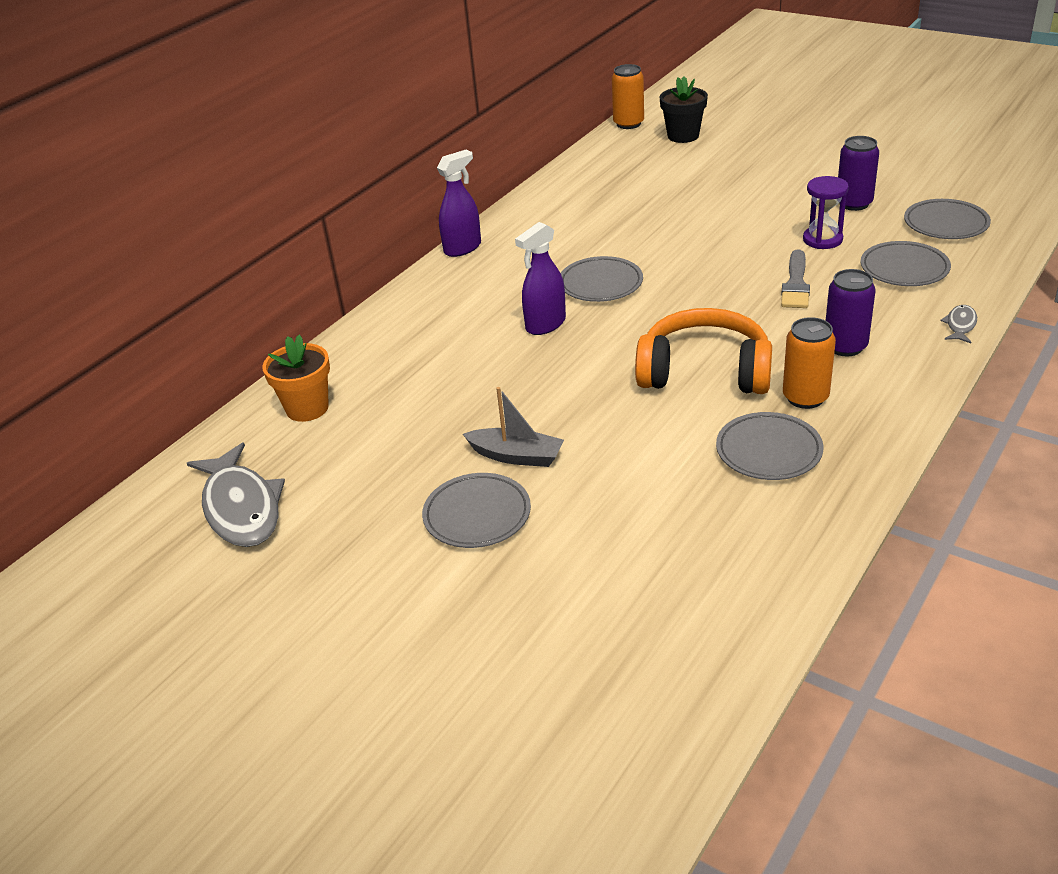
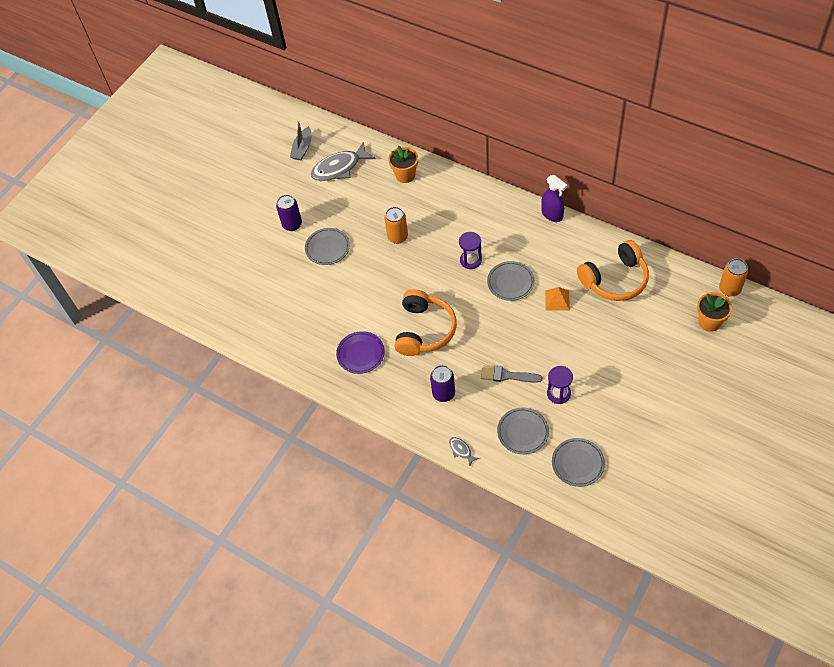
camera: 90 degrees right, 20 degrees up
grey boat [463,387,564,467] -> grey boat moved to [290,121,311,160]
purple spray bottle [515,222,566,335] -> purple hourglass [459,232,482,269]
black flower pot [660,76,708,143] -> orange flower pot [697,292,732,332]
grey plate [716,412,823,480] -> purple plate [336,331,385,374]
orange can [783,317,836,409] -> orange can moved to [384,207,408,244]
purple can [838,136,879,211] -> purple can moved to [276,195,302,231]
grey fish [940,305,977,343] -> grey fish turned 150 degrees counterclockwise [449,437,480,467]
none -> orange pyramid [545,287,570,311]
none -> orange headphones [577,240,649,301]

